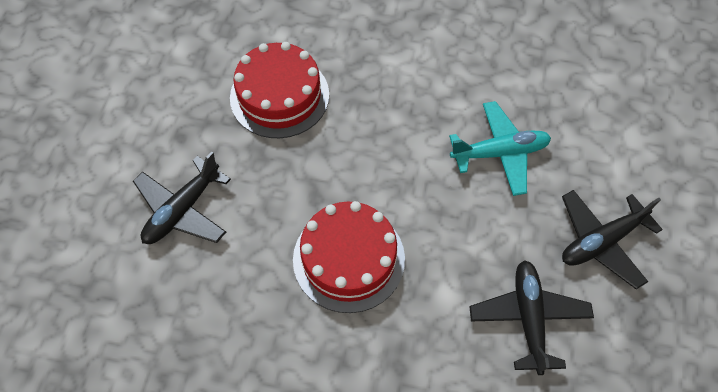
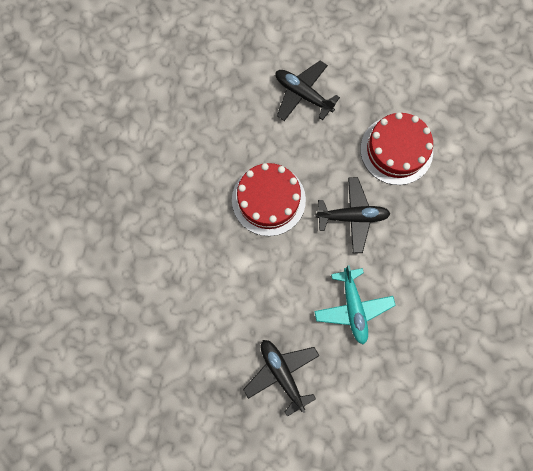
camera: 90 degrees right, 15 degrees up
black plane [470,260,594,375] -> black plane moved to [315,177,390,254]

